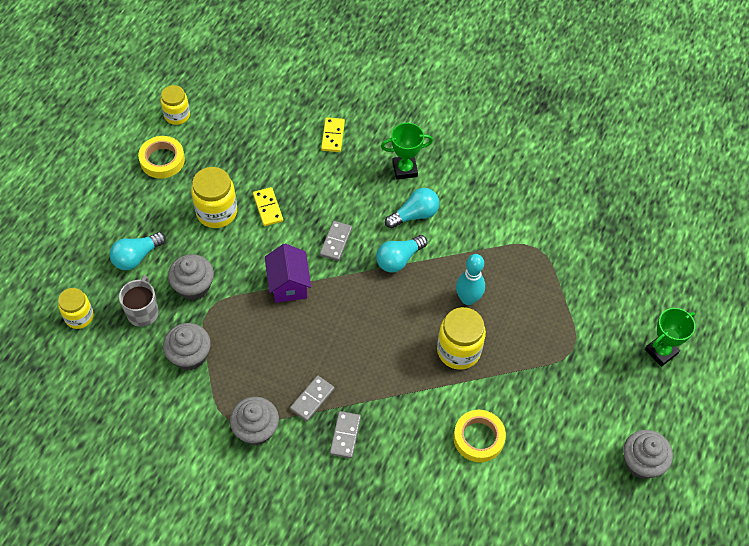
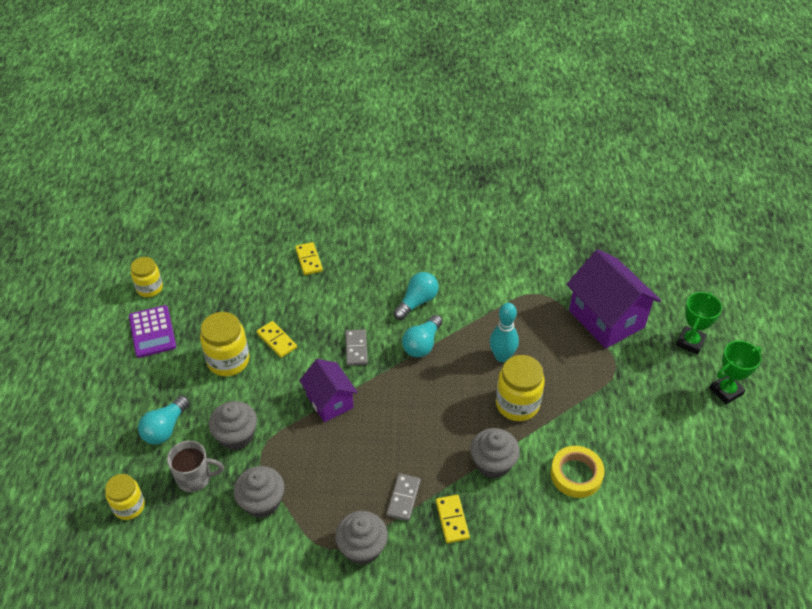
camera: 20 degrees left, 10 degrees down
grey mug [119,275,159,327] -> grey mug turned 105 degrees clockwise [167,440,224,492]
yellow tape [138,136,185,179] -> purple calculator [129,305,176,358]
grey domino [330,411,361,458] -> yellow domino [436,495,470,543]
green trophy [381,123,433,180] -> green trophy moved to [710,341,762,404]
grey cupcake [623,430,673,479] -> grey cupcake moved to [470,428,520,479]
none -> purple house [566,249,661,348]

